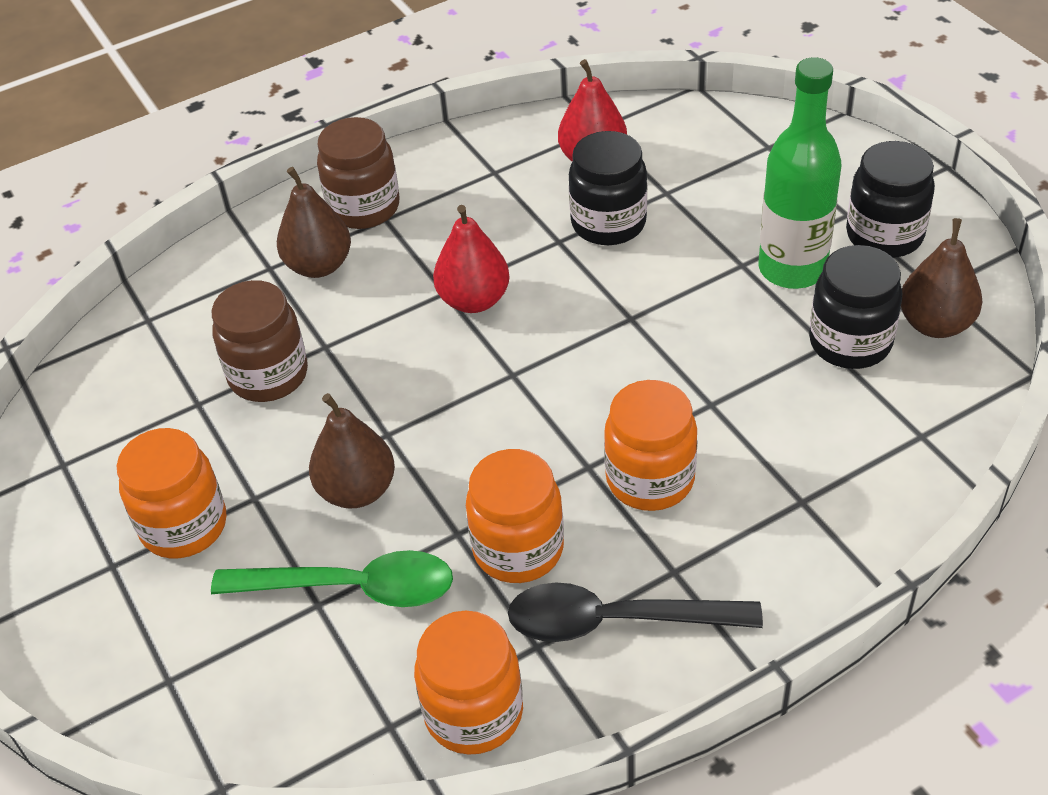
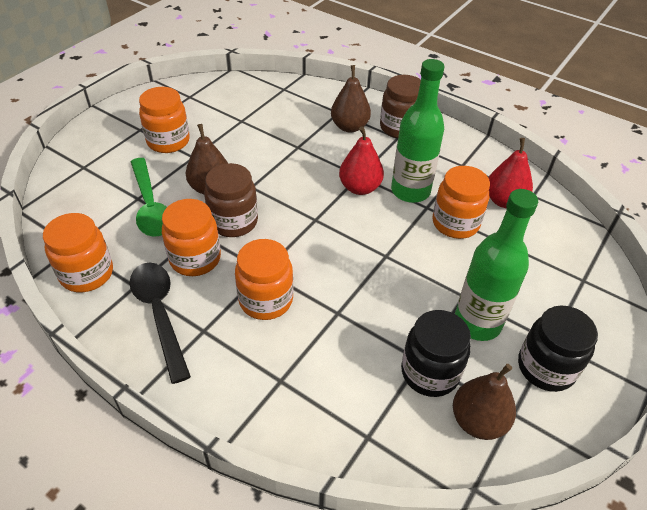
camera: 60 degrees right, 0 degrees up
brown jar [212,280,308,402] -> brown jar moved to [204,163,258,237]
black jar [569,131,647,245] -> orange jar [433,166,490,239]
none -> green bottle [391,59,444,203]

